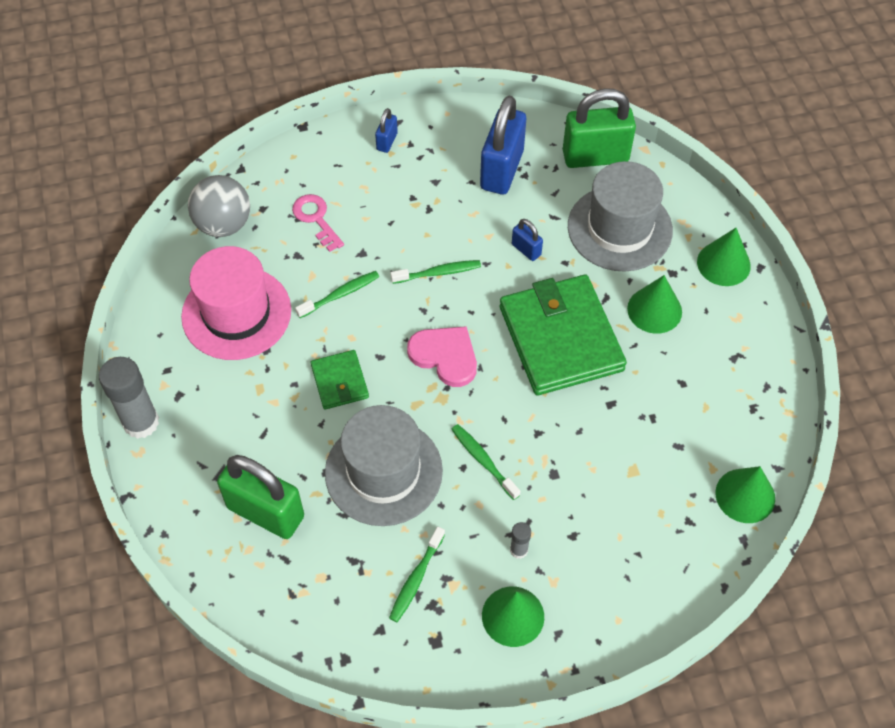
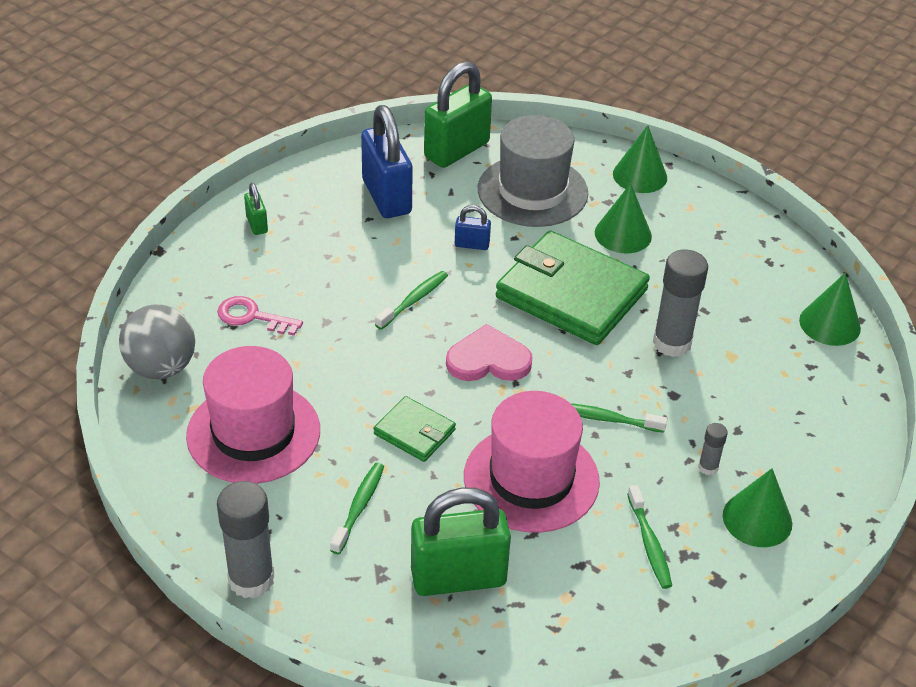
camera: 40 degrees left, 15 degrees down
green toothbrush [295,271,379,318] -> green toothbrush moved to [330,463,384,554]
grey hat [325,405,443,526] -> pink hat [464,391,600,533]
blue padlock [375,108,398,153] -> green padlock [244,183,268,235]
none -> grey glue stick [653,249,708,357]

